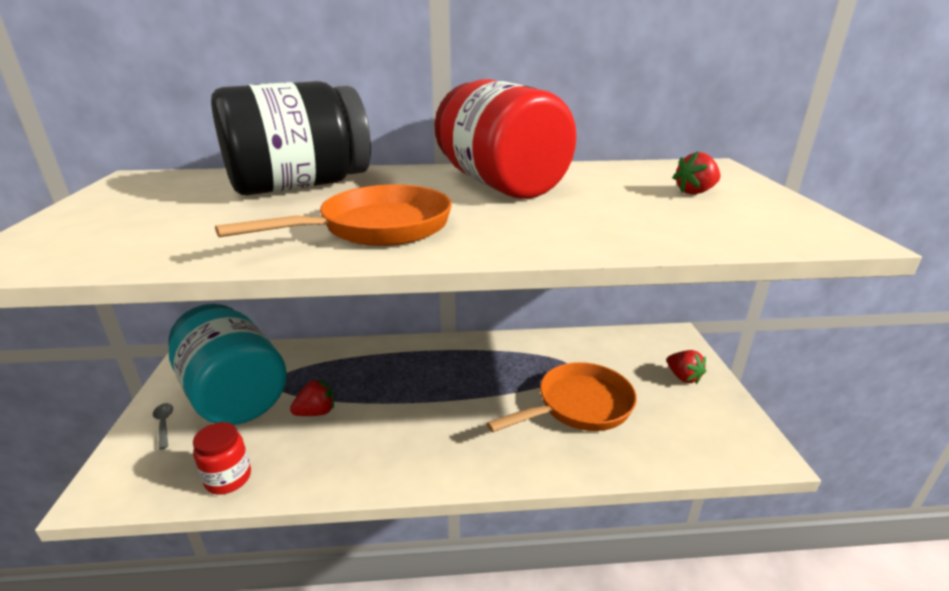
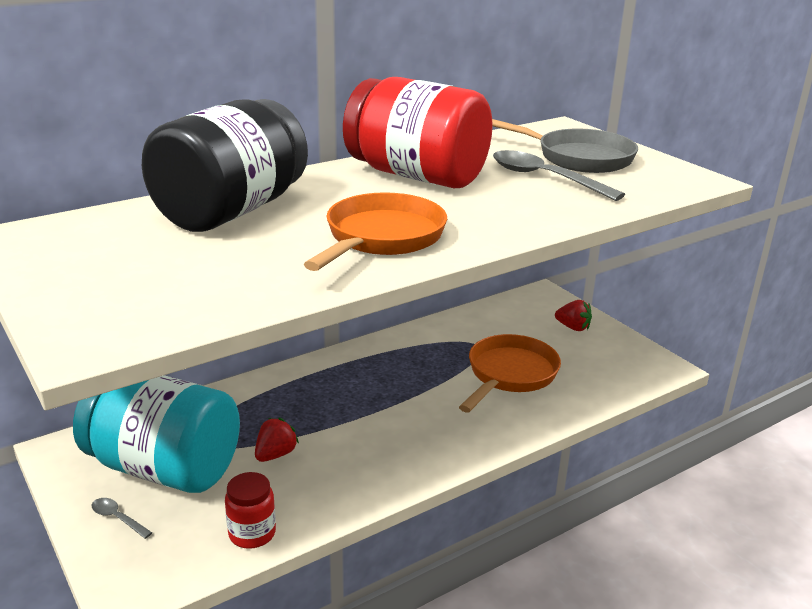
camera: 30 degrees left, 0 degrees up
red strawberry [673,151,720,195] -> grey pan [492,119,638,173]
none -> grey spoon [493,150,625,201]

